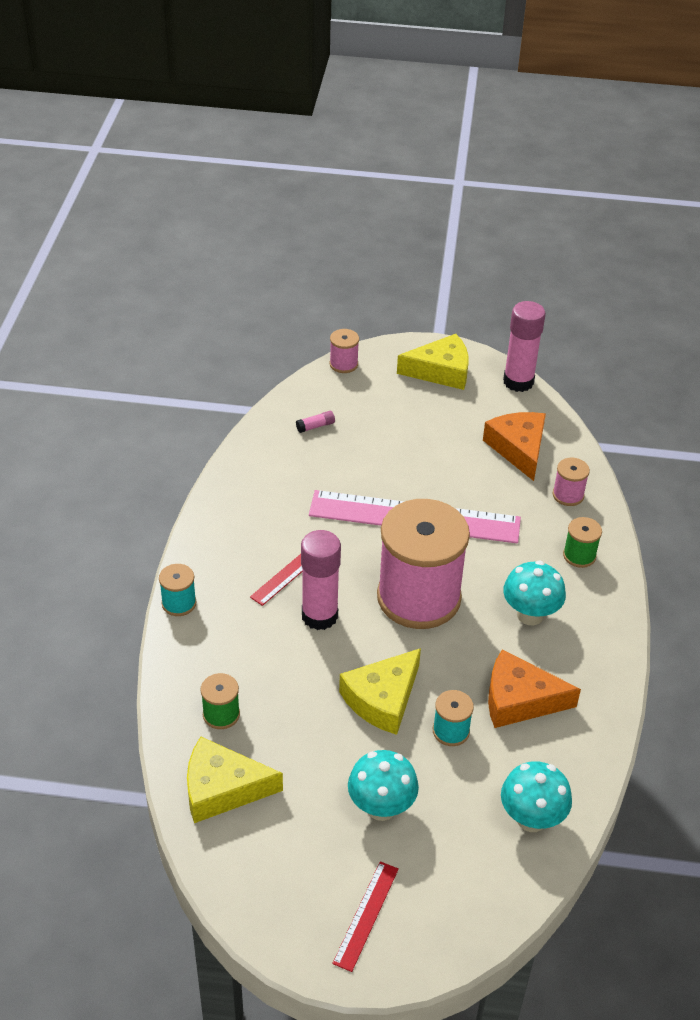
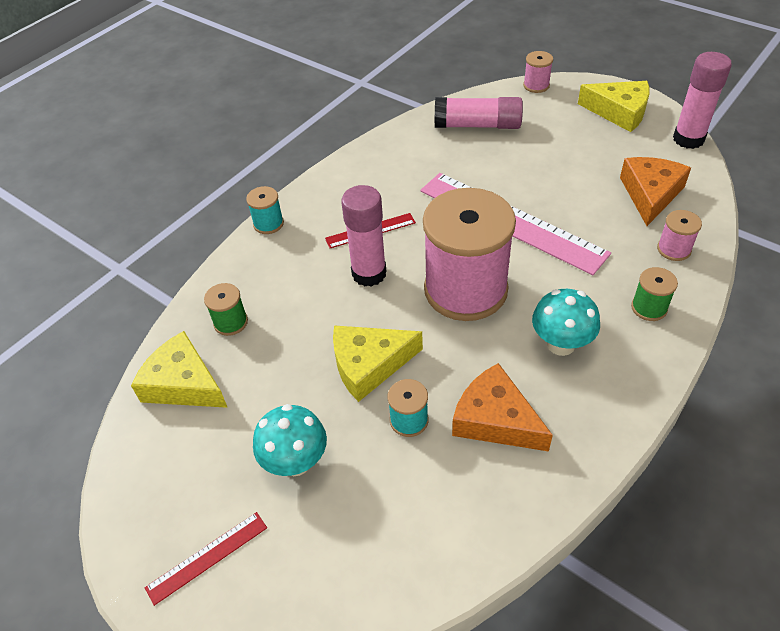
camera: 35 degrees right, 5 degrees up
pink glue stick [296,411,335,433] -> pink glue stick [435,97,523,129], size x2.48
turquoise mushroom [501,761,572,832] -> none

